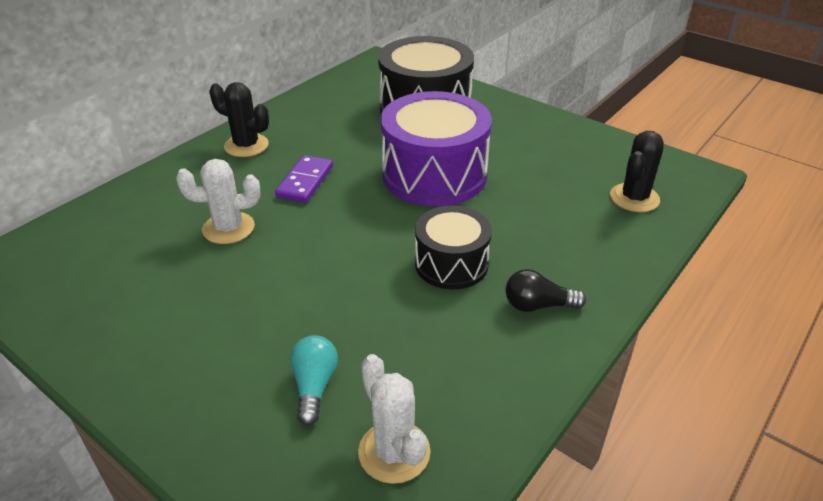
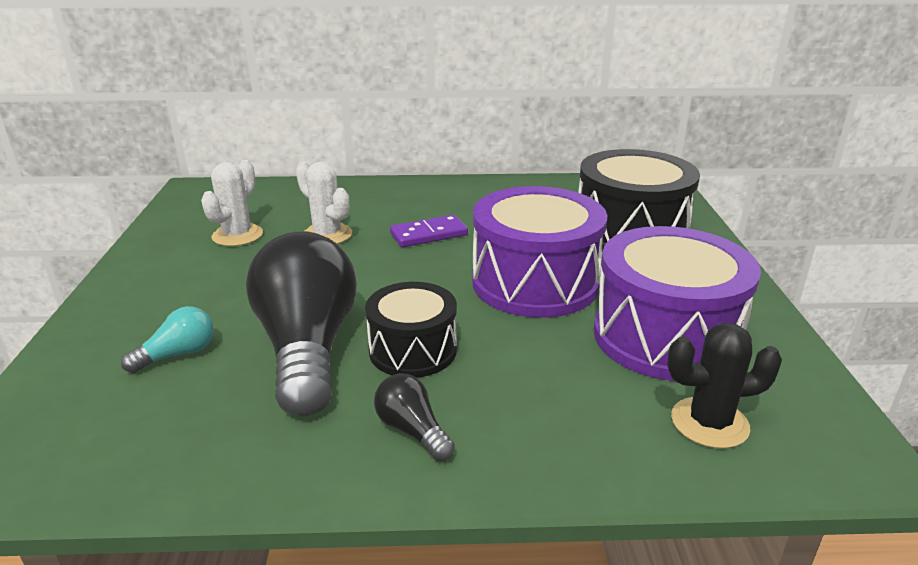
camera: 50 degrees right, 10 degrees down
black cactus [209,82,269,157] -> none
white cactus [358,354,431,484] -> white cactus moved to [201,160,263,246]
none -> black light bulb [246,231,357,416]
none -> purple drum [593,226,761,381]

